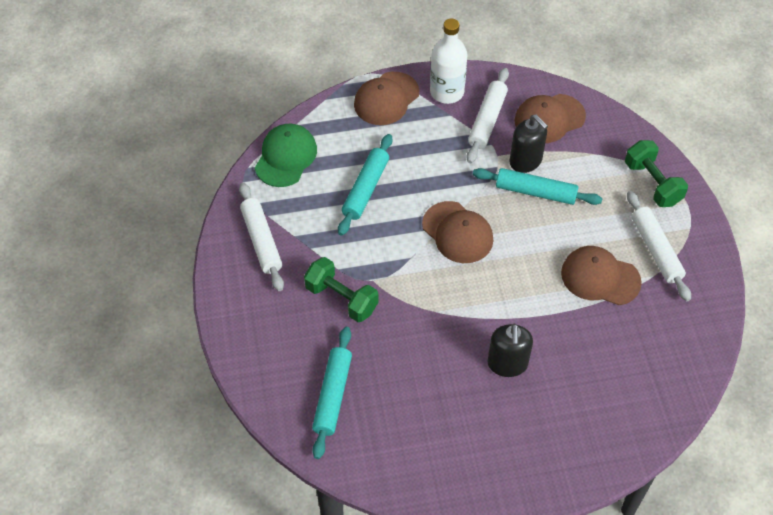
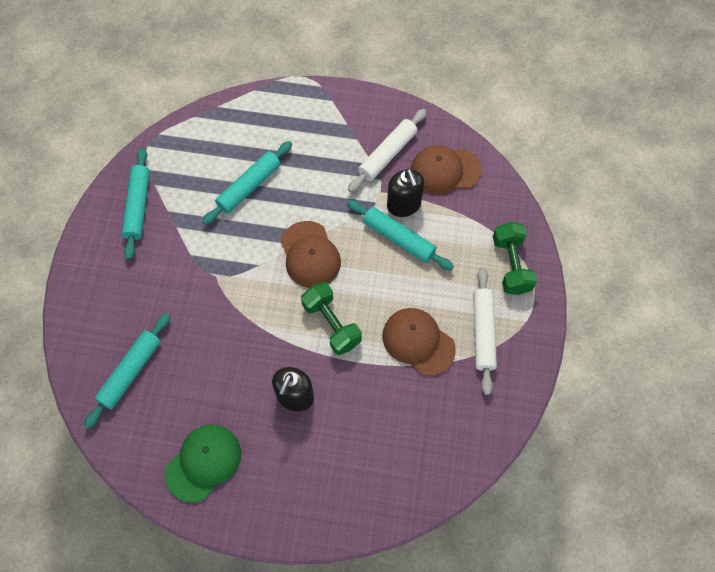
camera: 20 degrees right, 10 degrees up
white rolling pin [239,182,284,291] -> turquoise rolling pin [122,148,150,260]
green cap [255,124,317,187] -> green cap moved to [165,425,241,503]
green dumbbell [304,257,379,322] -> green dumbbell moved to [301,282,362,355]
brown cap [354,72,419,125] -> none
white bottle [430,19,467,104] -> none

